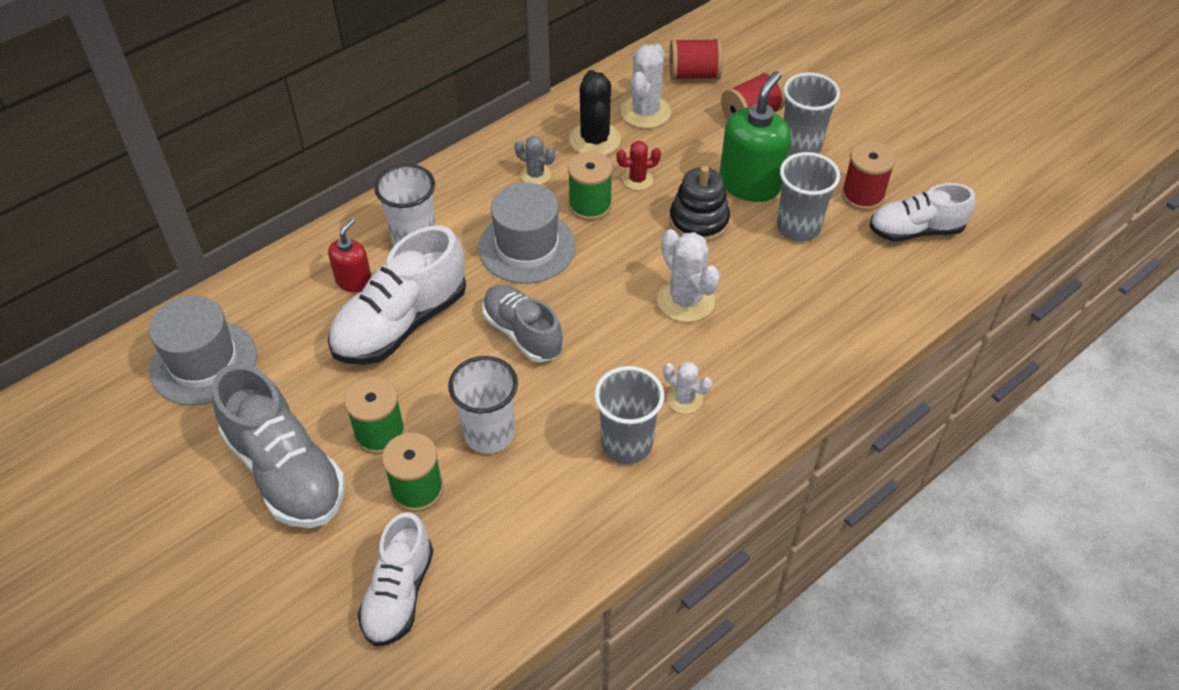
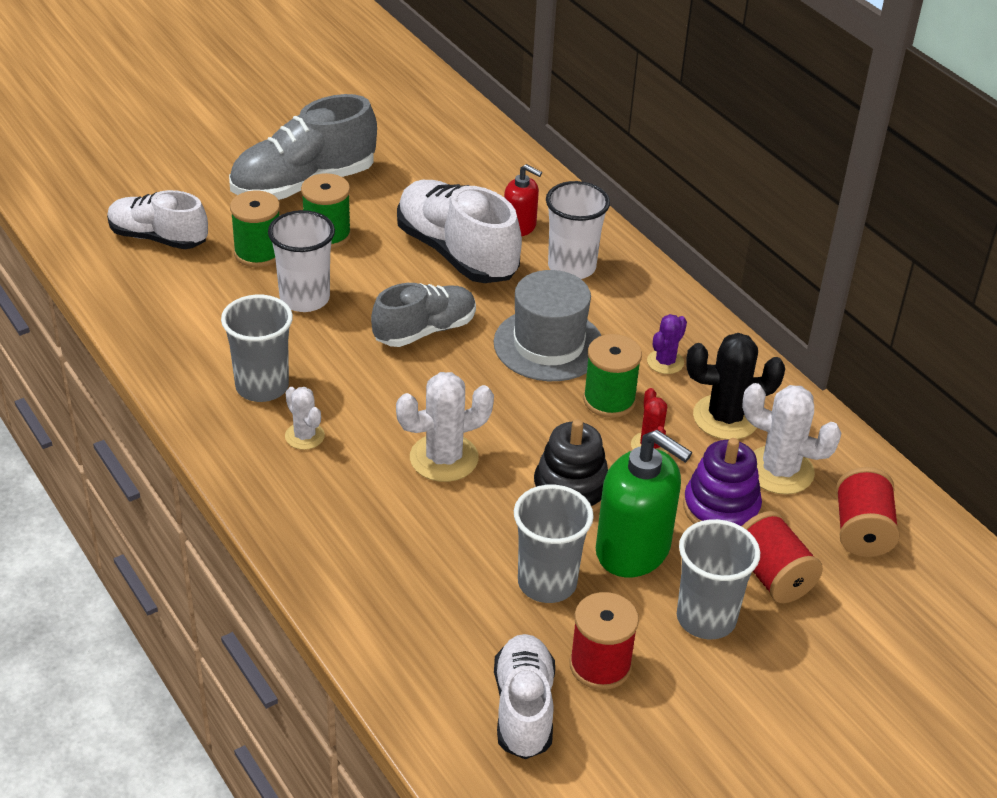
camera: 95 degrees right, 10 degrees down
grey hat [149,295,257,406] -> none
grey cactus [514,136,555,185] -> purple cactus [647,314,687,374]
white cactus [663,361,712,414] -> white cactus turned 75 degrees counterclockwise [285,387,325,450]
none -> purple stacking toy [683,438,762,526]

